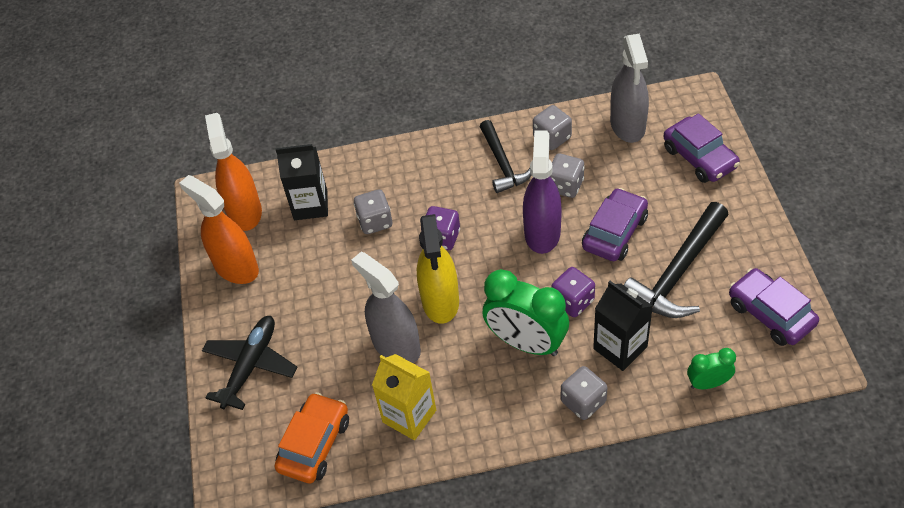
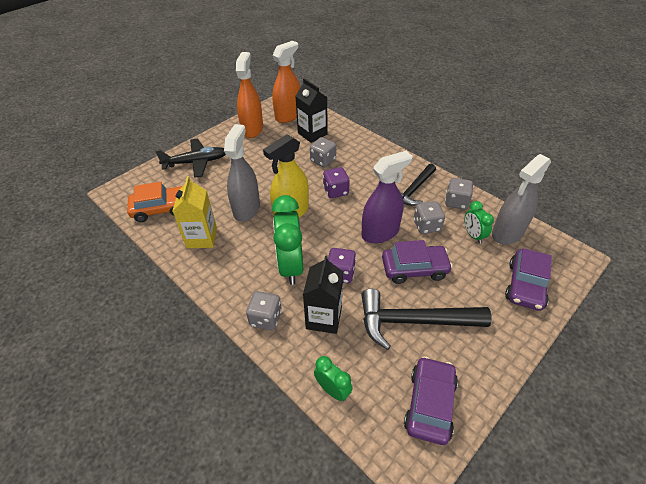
camera: 50 degrees right, 5 degrees down
none -> green clock [464,201,494,244]

